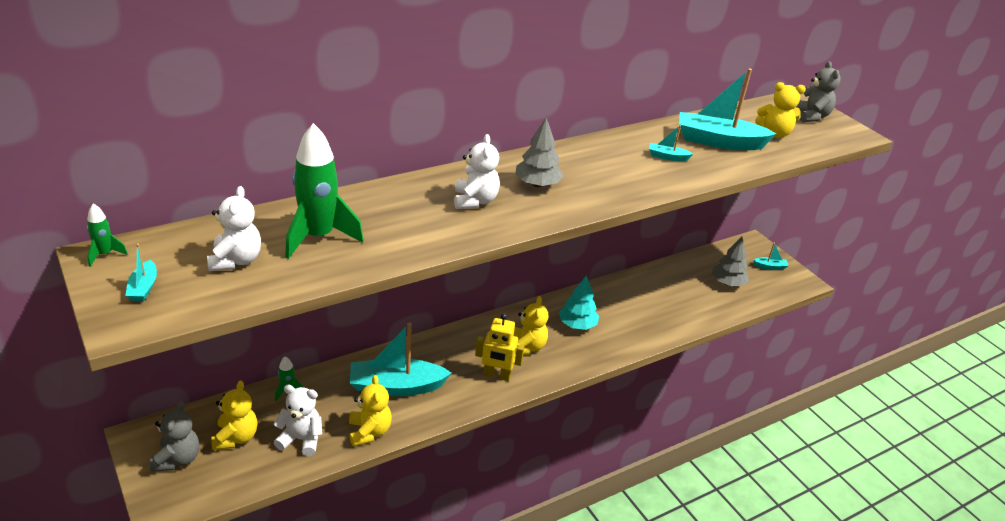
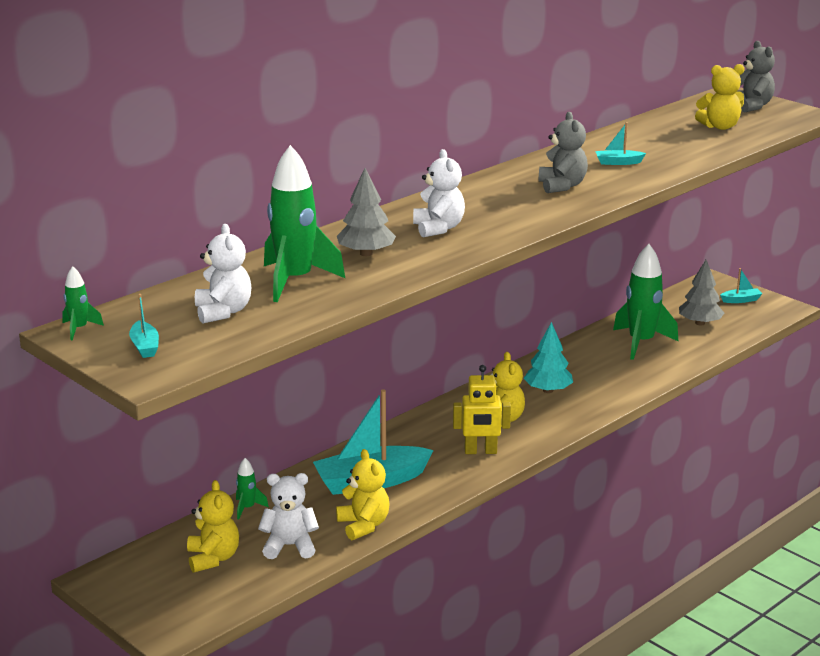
camera: 10 degrees left, 10 degrees down
grey teddy bear [150,401,199,472] -> grey teddy bear moved to [539,112,588,193]
grey tree [515,118,564,187] -> grey tree moved to [337,168,396,256]
turquoise boat [679,68,776,150] -> none
none -> green rocket [613,244,679,360]

